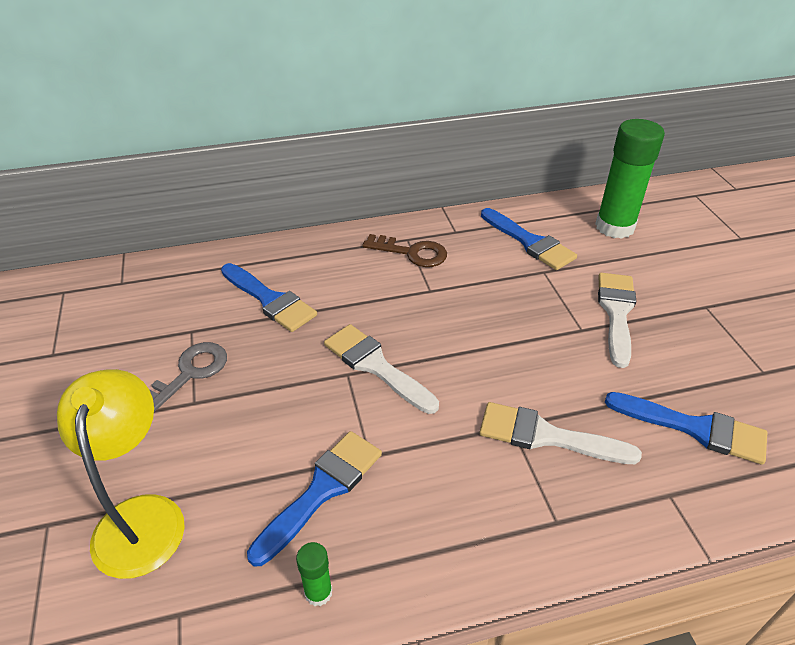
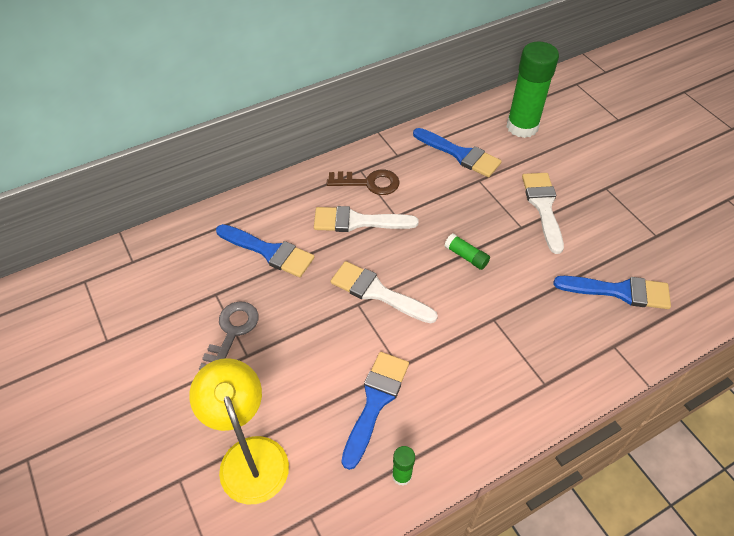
camera: 15 degrees left, 10 degrees up
white brush [480,402,642,464] -> white brush moved to [314,206,419,232]
none -> green glue stick [444,233,490,270]

